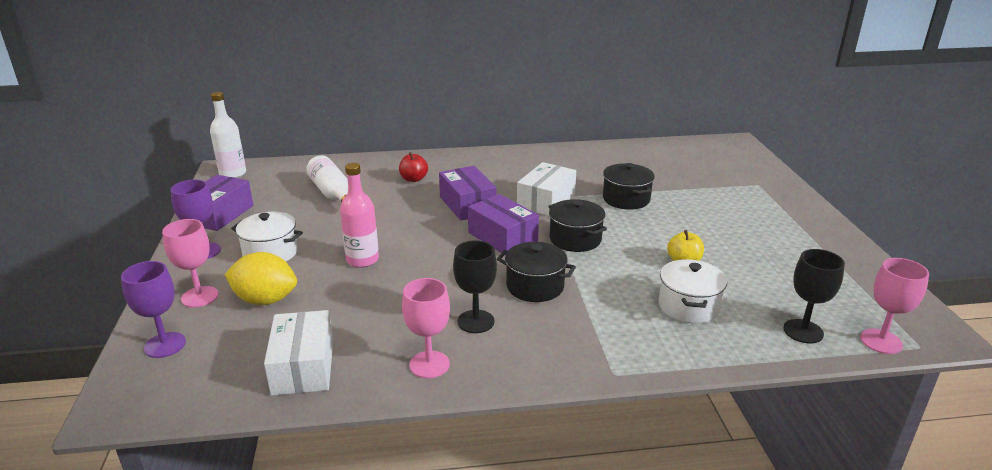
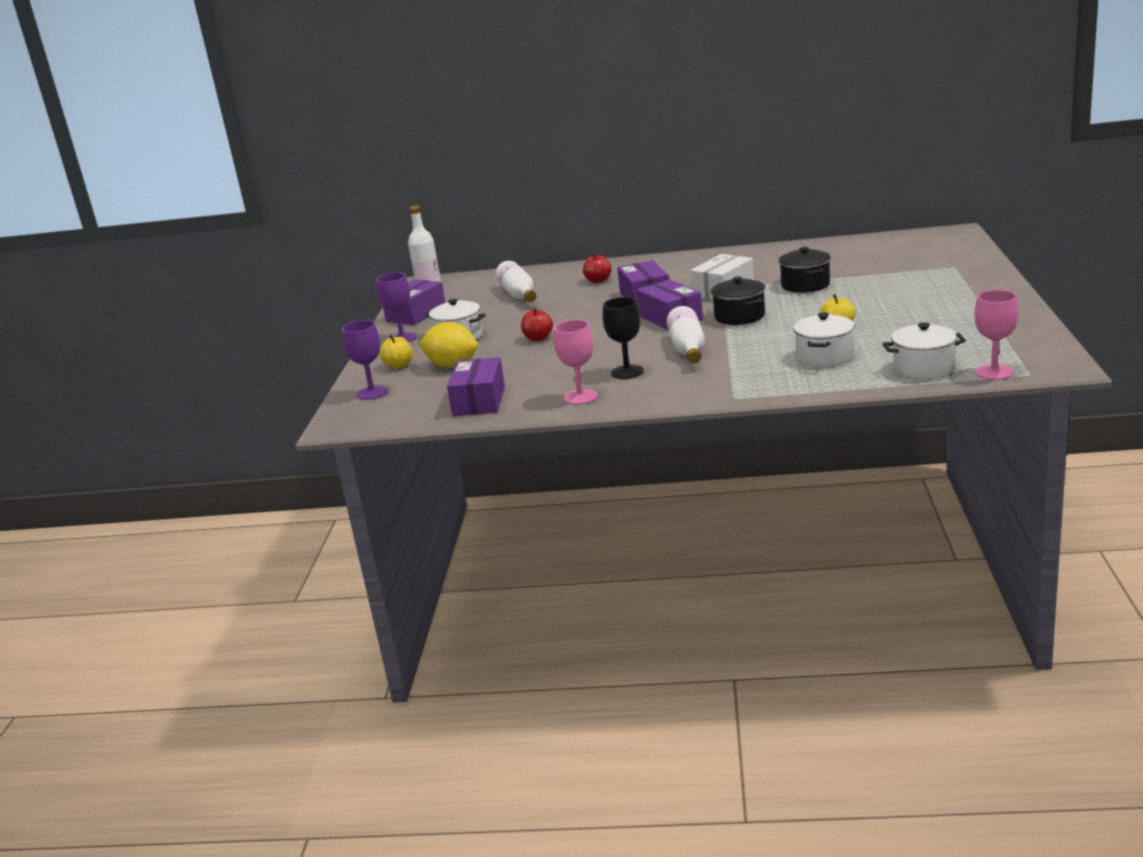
camera: 15 degrees right, 5 degrees down
pink goblet [162,219,218,307] -> yellow apple [380,334,413,369]
white box [264,310,333,396] -> purple box [447,357,505,416]
pink bottle [340,163,379,268] -> red apple [521,307,553,341]
black pot [497,242,576,302] -> white bottle [667,306,705,363]
black goblet [783,249,845,344] -> white pot [882,322,966,379]

